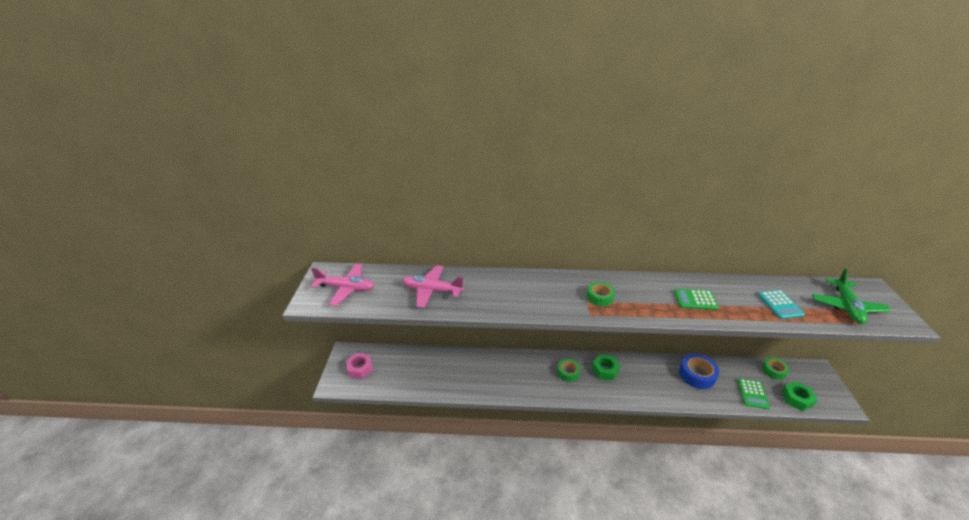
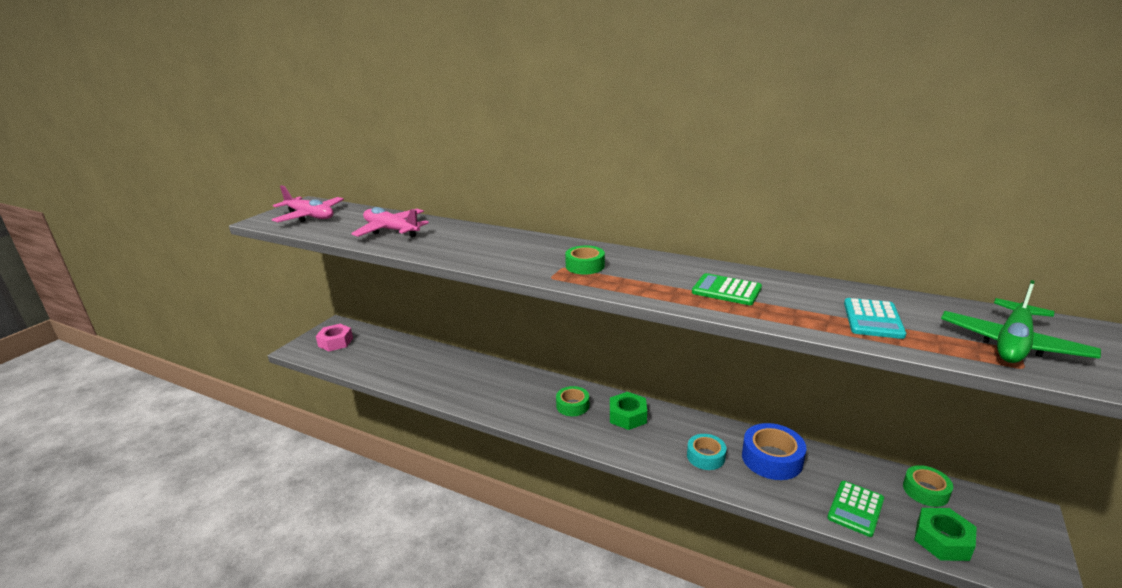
camera: 25 degrees right, 10 degrees down
none -> turquoise tape [687,434,726,470]

